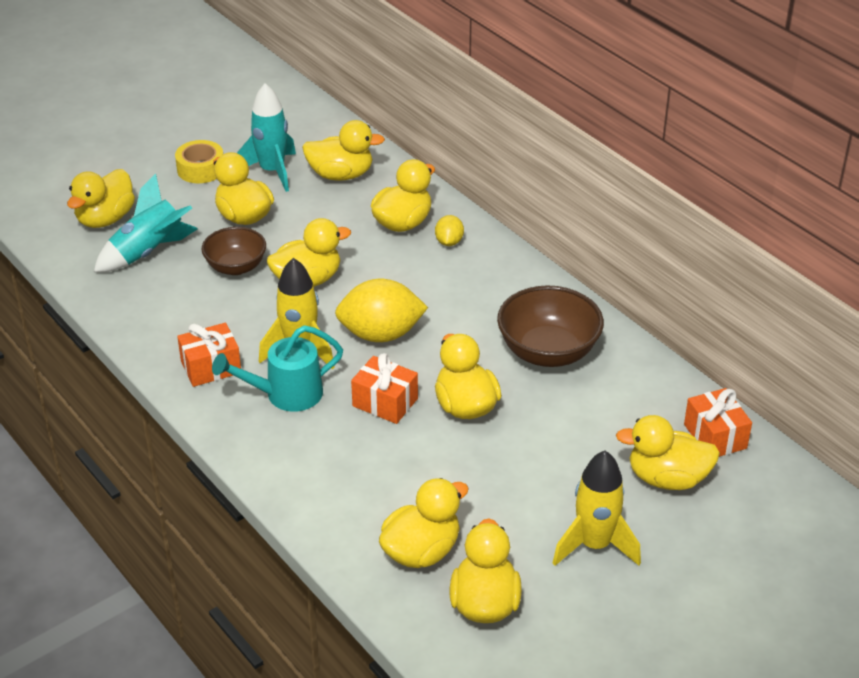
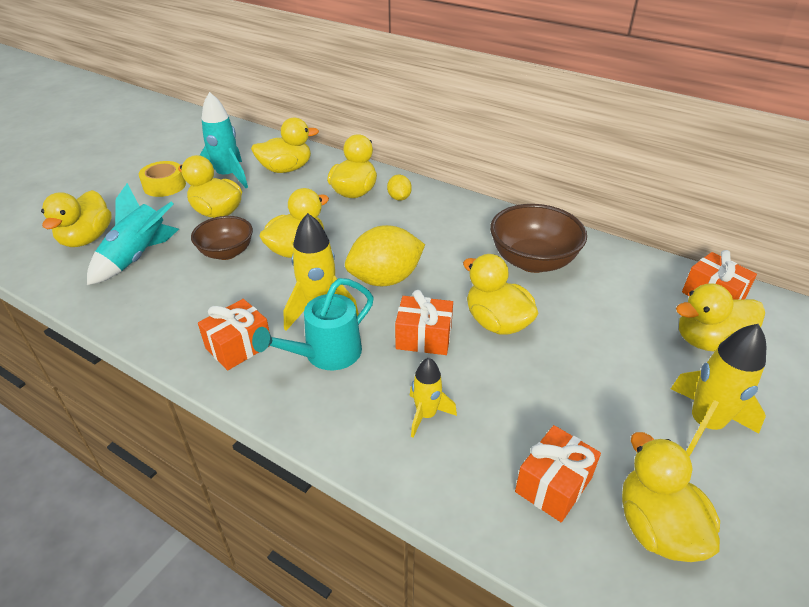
camera: 20 degrees left, 0 degrees up
yellow duck [379,478,469,568] -> orange gift [515,425,601,522]
none -> yellow rocket [409,357,457,438]

